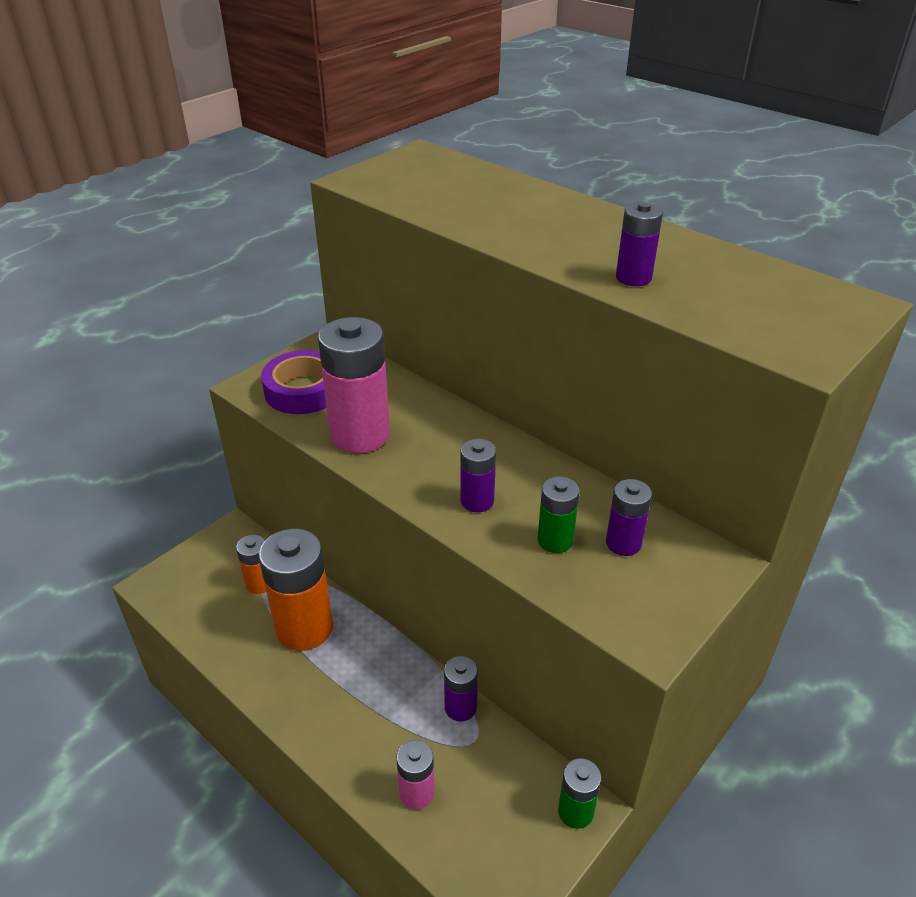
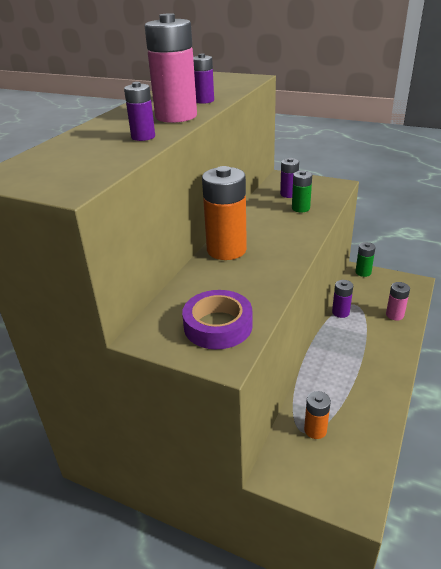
camera: 105 degrees left, 5 degrees down
orange battery [259,529,333,651] -> orange battery moved to [202,166,247,260]
pink battery [318,317,390,453] -> pink battery moved to [145,13,197,123]
purple battery [460,439,496,512] -> purple battery moved to [124,82,155,141]

